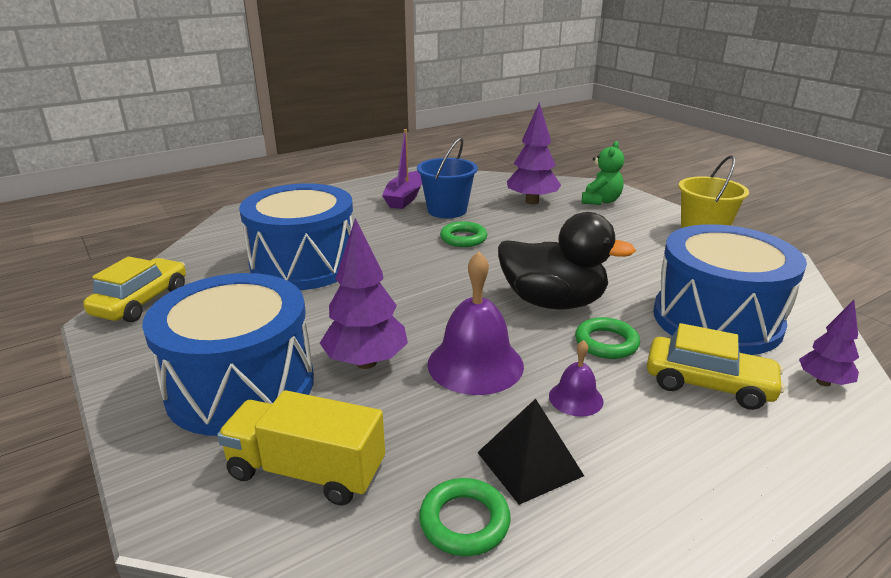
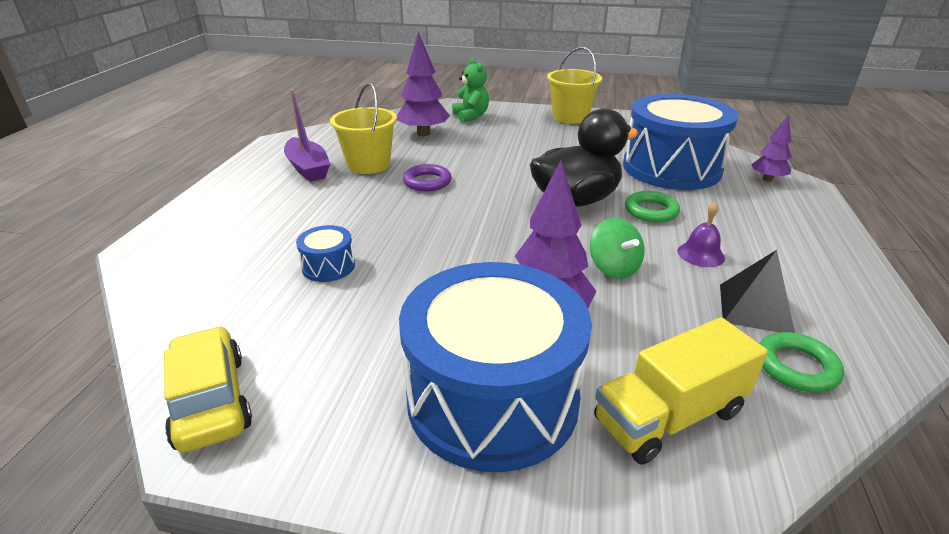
camera: 45 degrees left, 5 degrees up
blue drum [239,183,353,290] -> blue drum [296,225,355,282], size x0.41
blue bucket [417,137,478,218] -> yellow bucket [330,83,397,174]
purple bell [427,251,524,395] -> green spinning top [590,218,644,279]
green ring [440,221,488,247] -> purple ring [403,164,452,192]
yellow car [647,323,785,410] -> none

